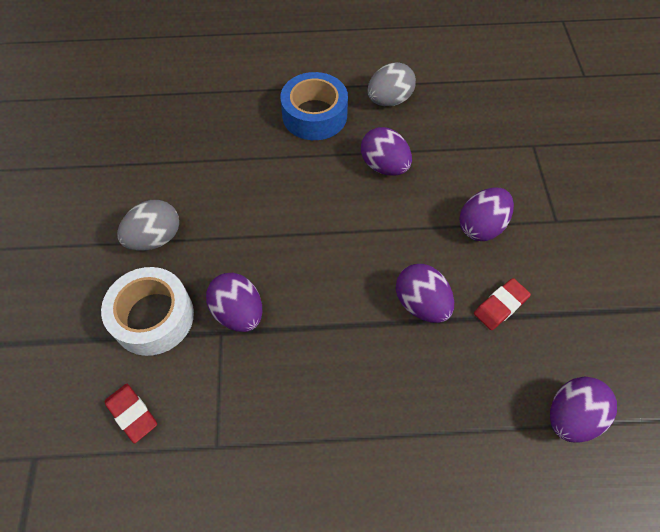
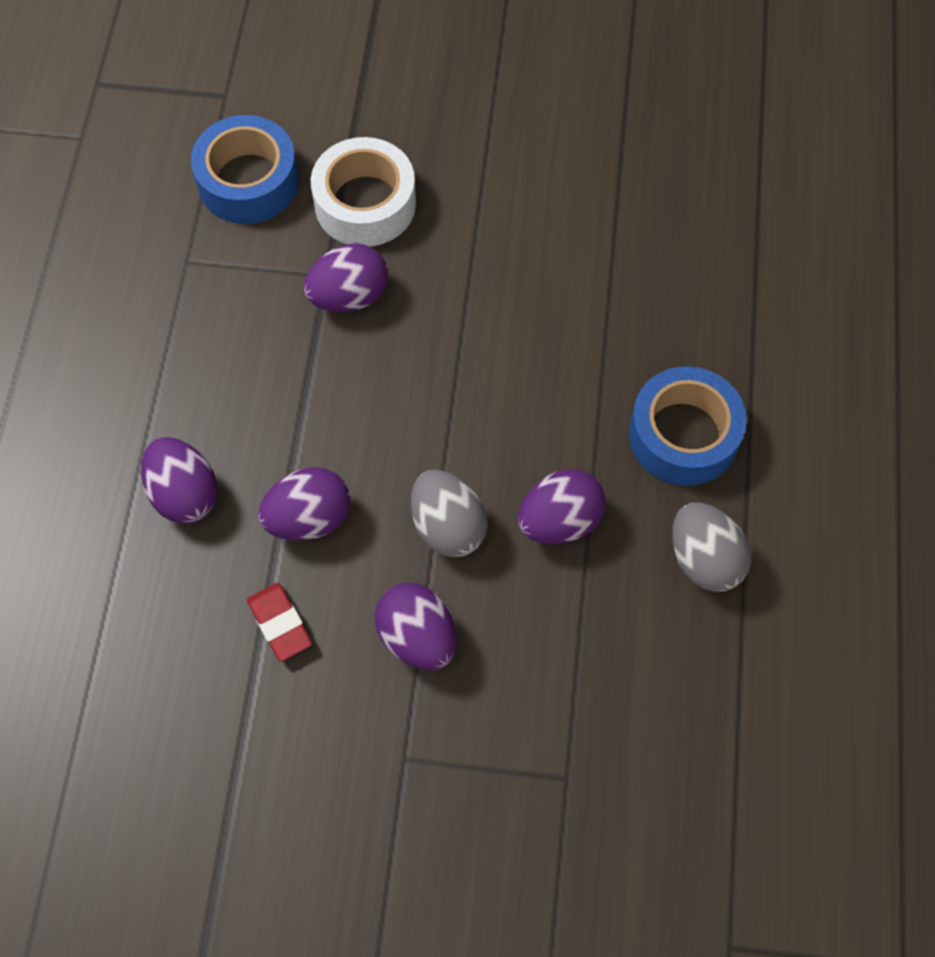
camera: 100 degrees right, 5 degrees up
red eraser [105,384,157,444] -> blue tape [191,115,299,224]
grey egg [117,200,179,251] -> grey egg moved to [411,470,488,558]
purple egg [550,377,617,443] -> purple egg moved to [141,437,218,524]

